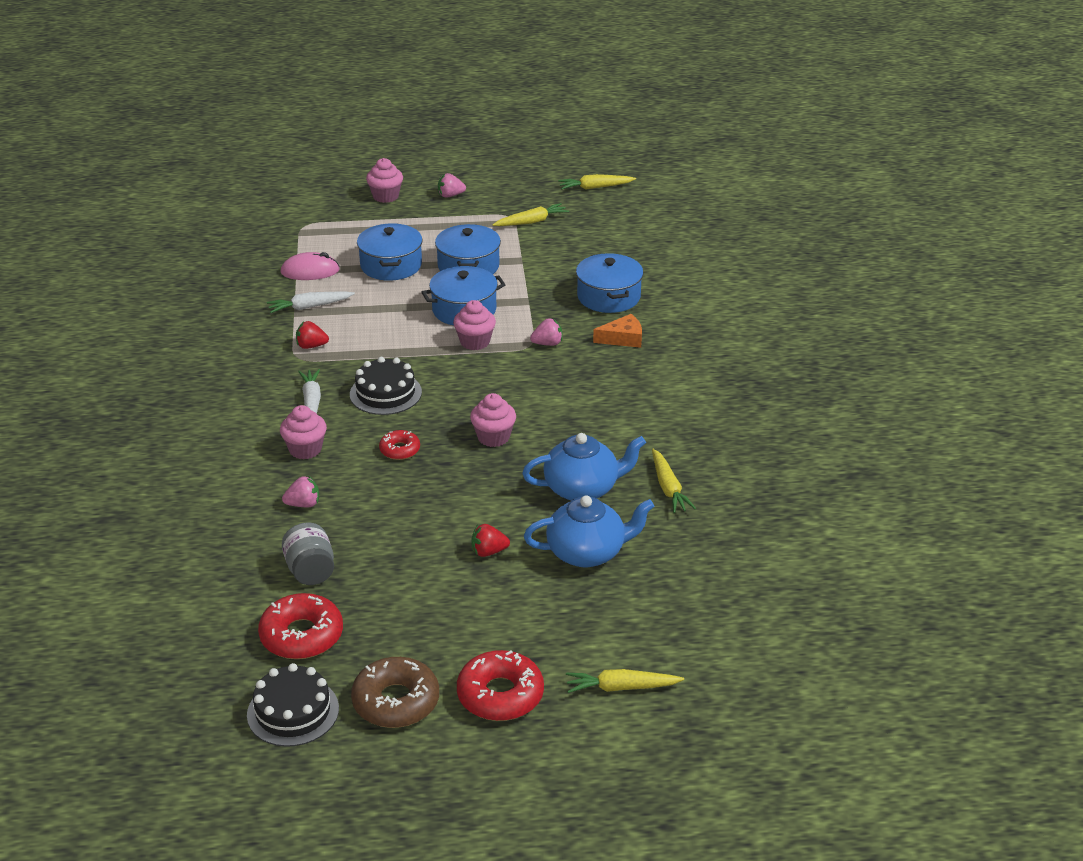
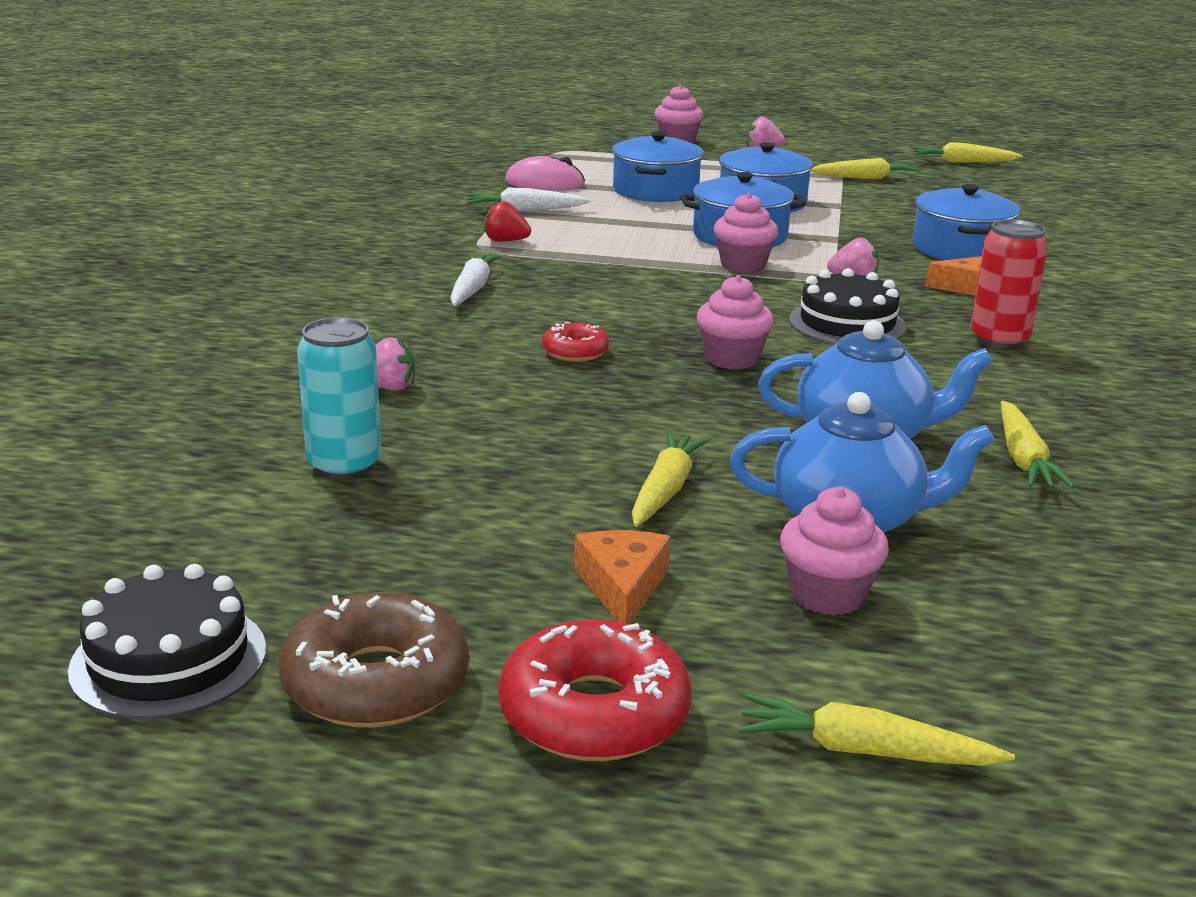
camera: 15 degrees right, 10 degrees down
red donut [258,593,343,659] -> none
pink cupcake [280,405,327,459] -> pink cupcake moved to [780,487,889,616]
grey jar [282,522,334,585] -> turquoise can [297,317,382,479]
black cake [350,357,422,415] -> black cake moved to [789,268,907,344]
red strawberry [471,524,510,557] -> yellow carrot [632,432,710,527]
none -> orange cheese [574,530,670,625]
none -> red can [971,219,1048,349]

